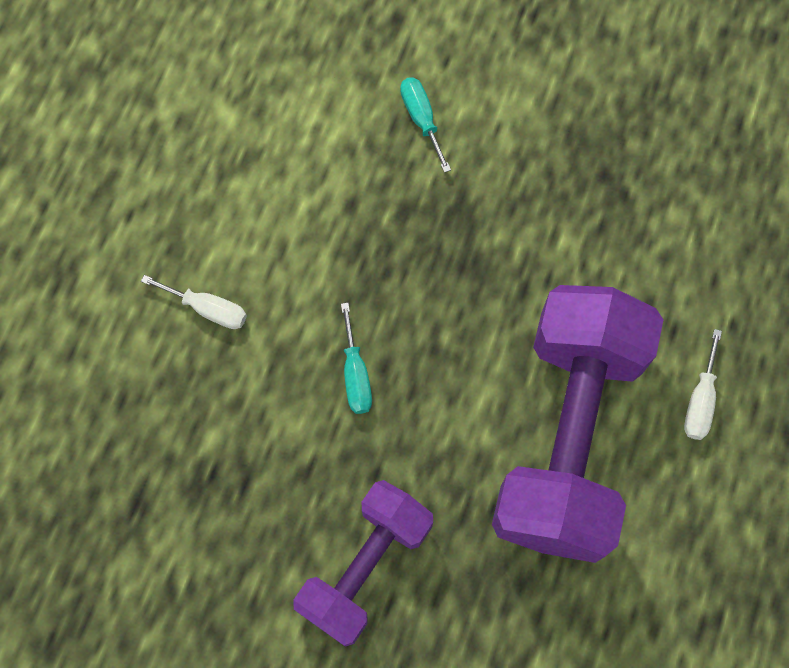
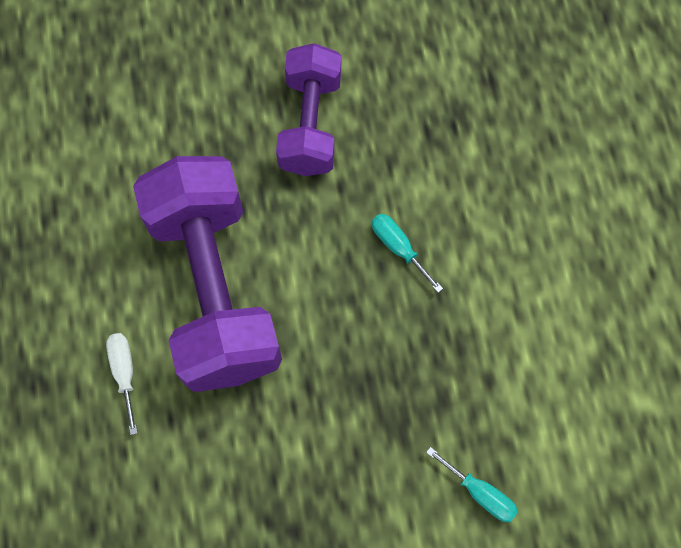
camera: 150 degrees right, 0 degrees up
white screwdriver [141,275,247,329] -> none

